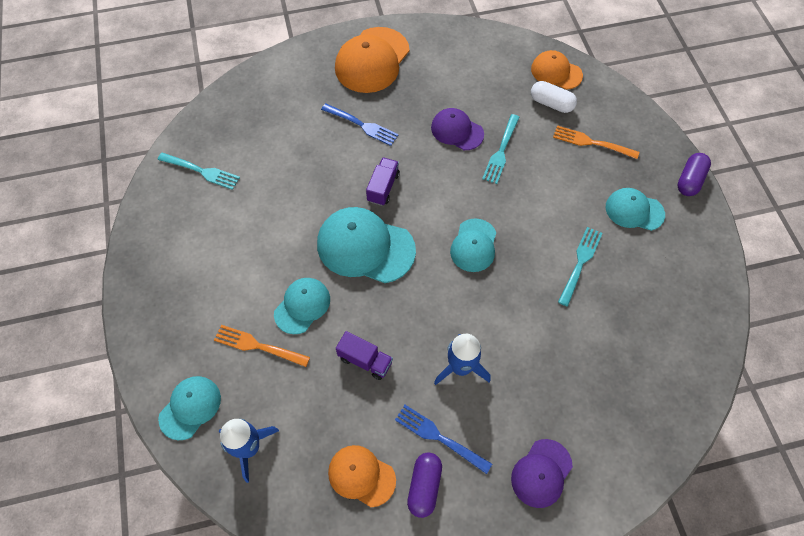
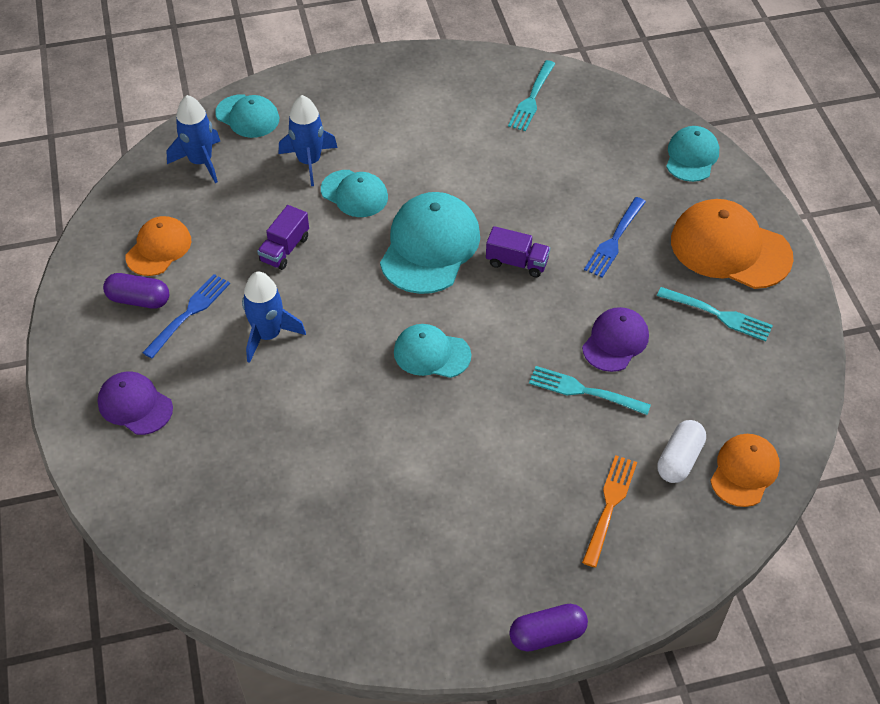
camera: 90 degrees right, 10 degrees down
orange fork [214,325,310,367] -> blue rocket [279,95,338,186]
turquoise fork [558,227,602,306] -> turquoise fork moved to [657,287,773,341]
turquoise cap [606,188,665,231] -> turquoise cap moved to [666,126,719,182]
purple capsule [678,153,711,196] -> purple capsule turned 45 degrees counterclockwise [509,604,588,652]

